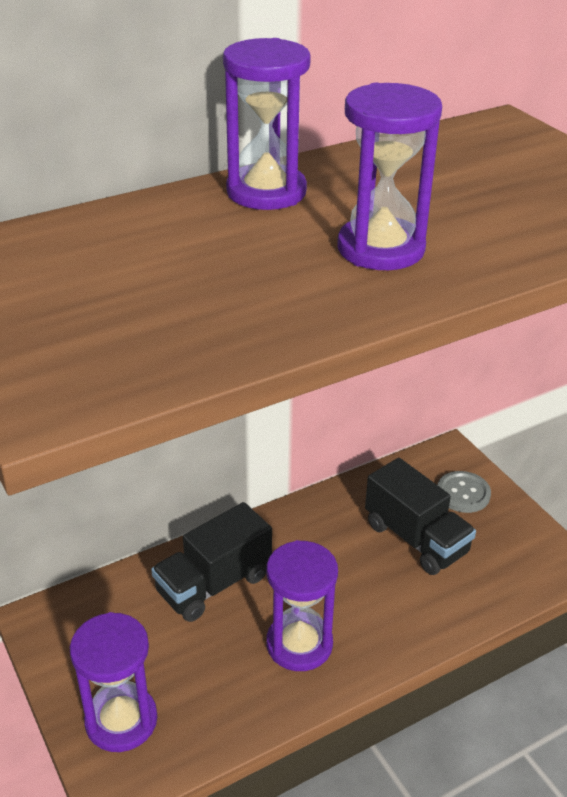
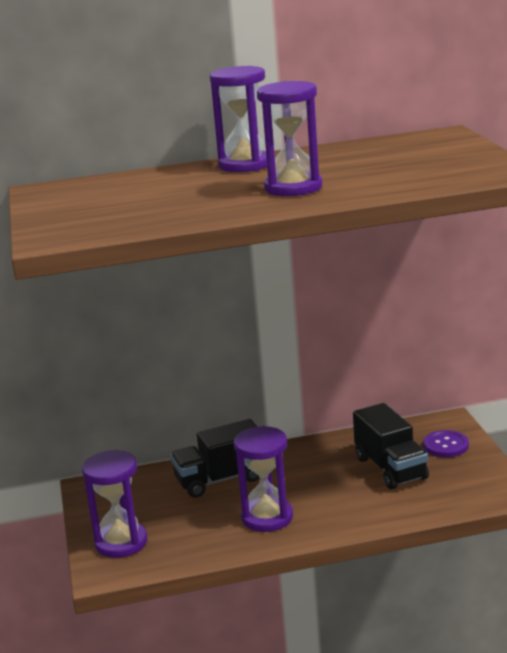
camera: 20 degrees right, 15 degrees down
grey button [437,471,491,513] -> purple button [423,430,469,457]

